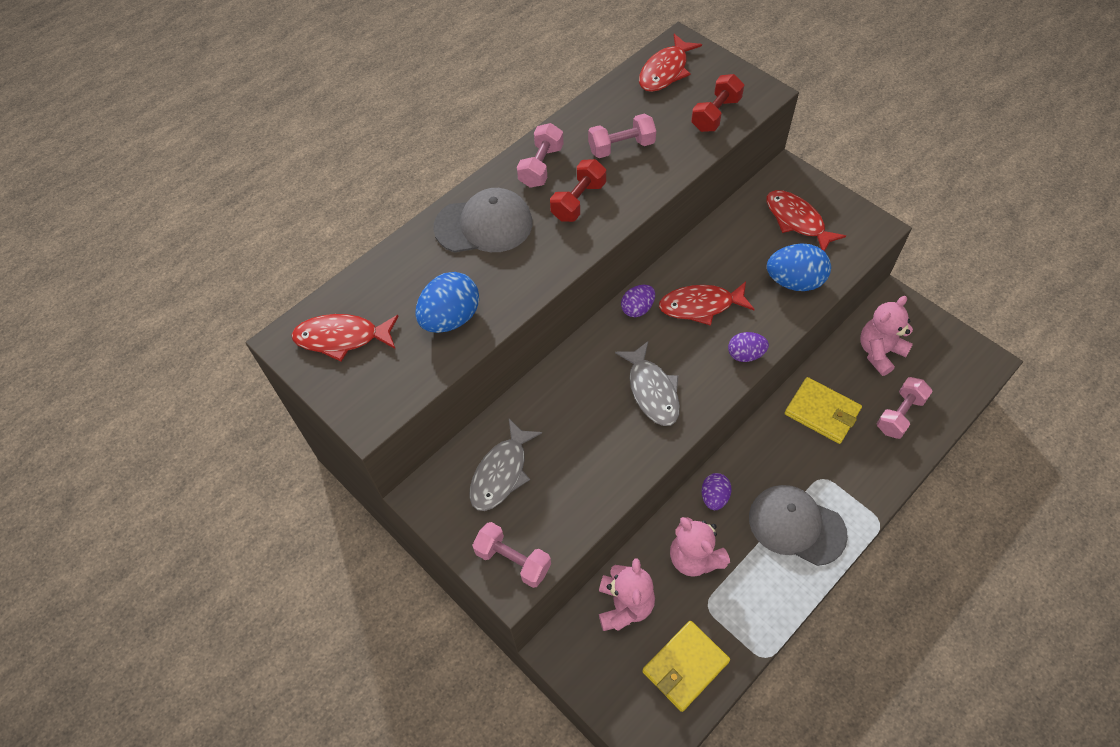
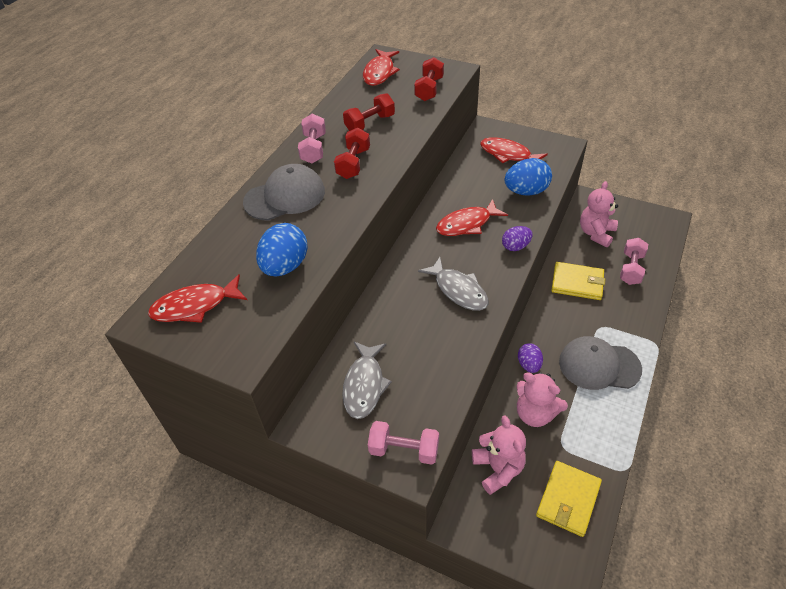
camera: 20 degrees left, 10 degrees down
pink dumbbell [588,113,656,158] -> red dumbbell [343,93,395,131]
purple egg [621,285,655,317] -> none

